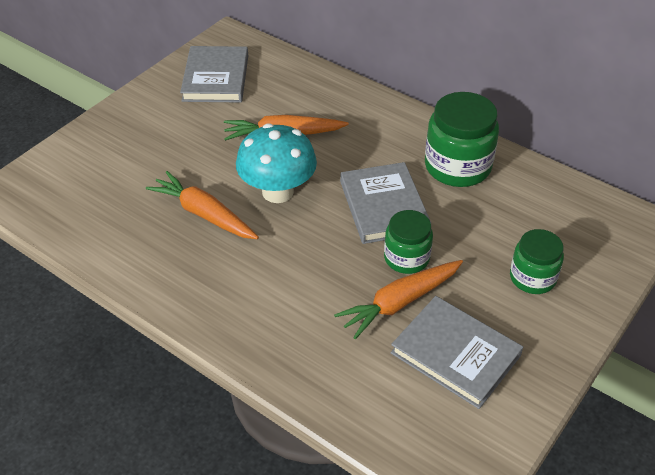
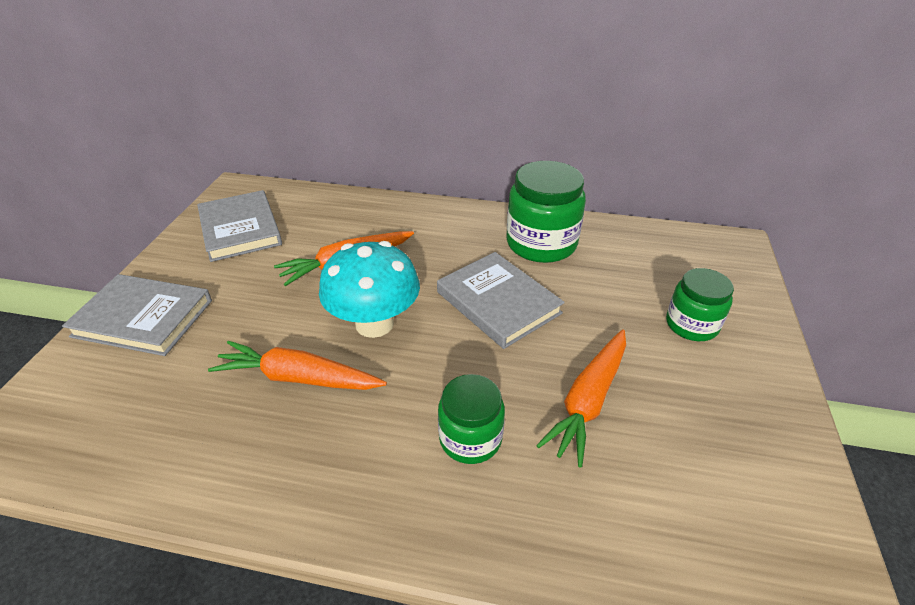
camera: 25 degrees left, 5 degrees down
green jar [384,210,433,274] -> green jar moved to [438,374,505,464]
grey book [391,296,523,409] -> grey book moved to [62,274,212,356]

